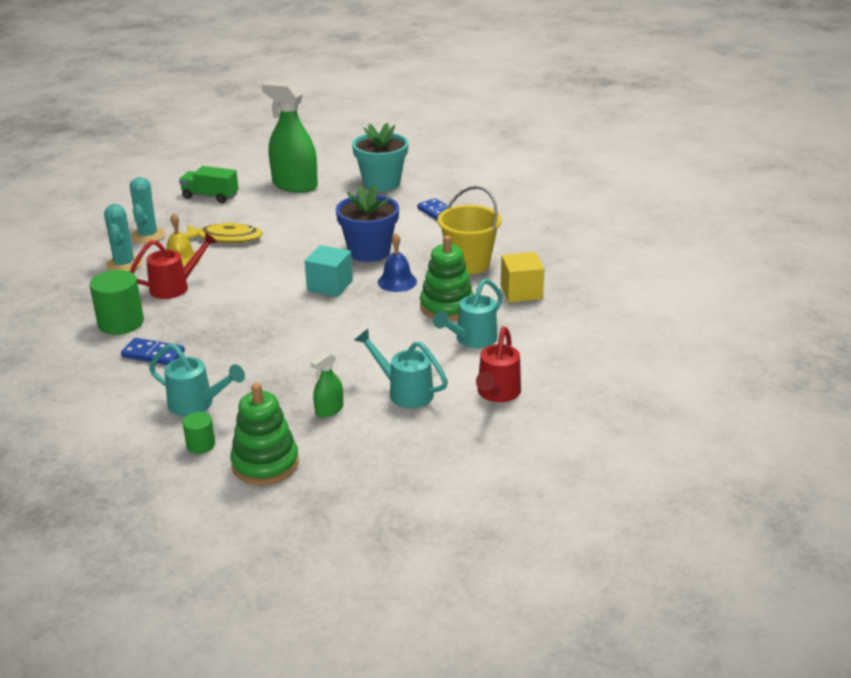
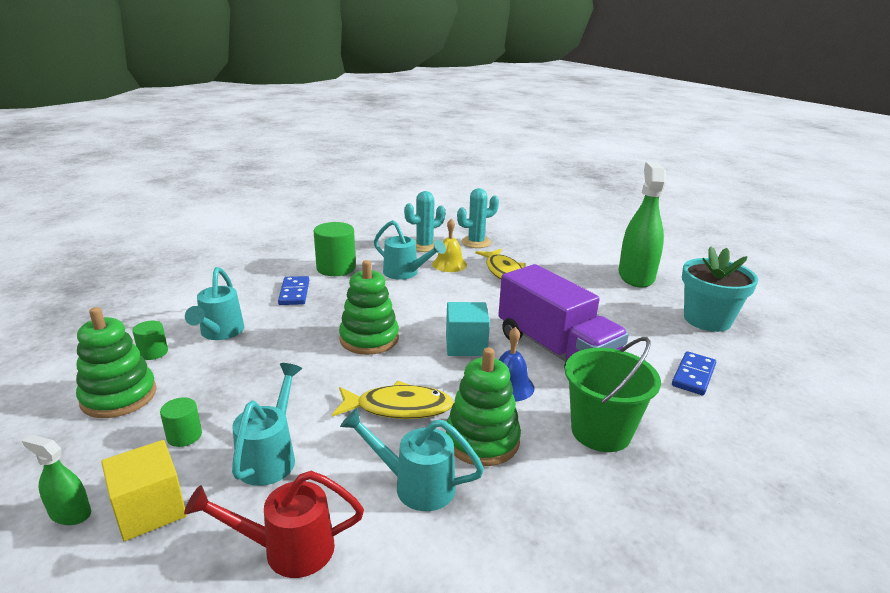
camera: 65 degrees right, 5 degrees down
red watering can [130,232,218,299] -> turquoise watering can [374,220,446,280]
green truck [179,166,239,203] -> none
green spray bottle [311,352,343,418] -> green spray bottle moved to [22,435,91,525]
blue flower pot [336,184,399,262] -> purple truck [498,264,629,365]
yellow bucket [438,186,501,274] -> green bucket [565,337,661,452]
yellow cube [501,252,544,302] -> yellow cube moved to [101,440,187,541]
none -> green cylinder [160,397,202,447]
none -> yellow fish [332,381,454,419]
none -> green stacking toy [339,260,399,355]

